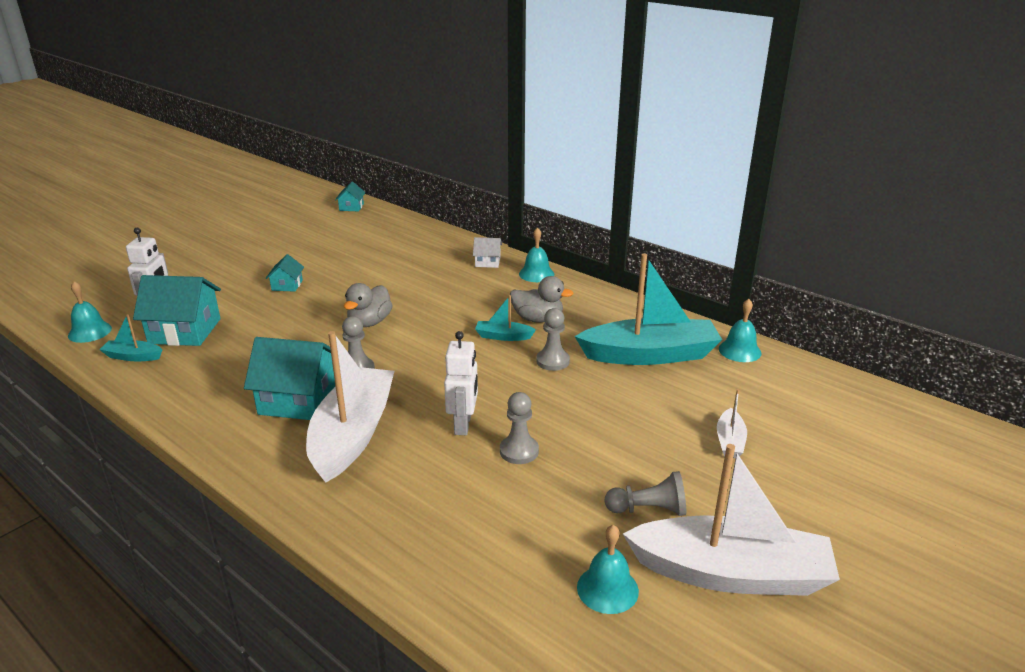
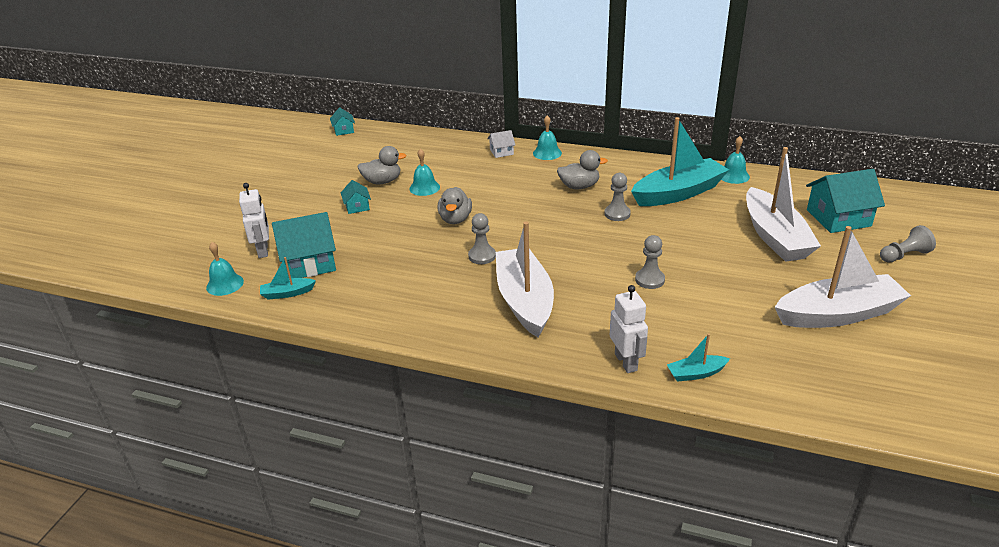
camera: 20 degrees left, 5 degrees up
turquoise house [244,337,335,420] -> turquoise house moved to [806,169,885,233]
white robot [444,331,478,435] -> white robot moved to [610,285,648,373]
turquoise boat [475,295,536,341] -> turquoise boat moved to [667,333,730,382]
turquoise bell [577,525,639,614] -> turquoise bell moved to [409,149,440,196]
grey pawn [604,471,686,516] -> grey pawn moved to [880,225,936,263]
white boat [717,389,747,458] -> white boat [746,147,821,262], size x2.28
none -> grey duck [357,146,407,185]

